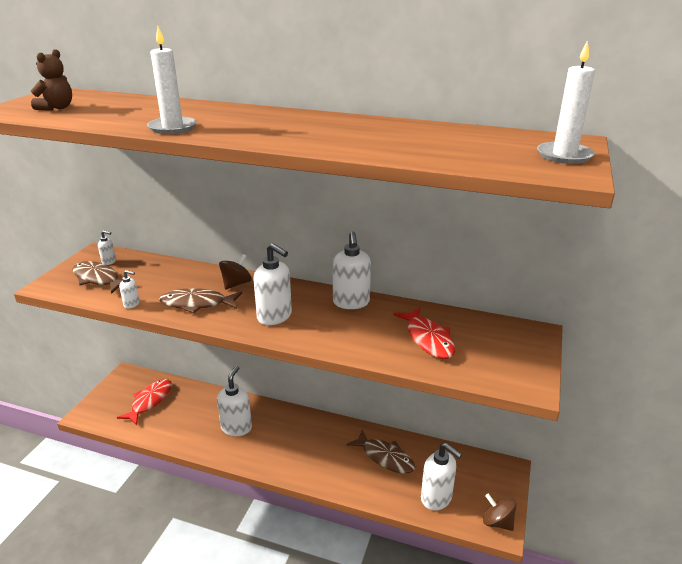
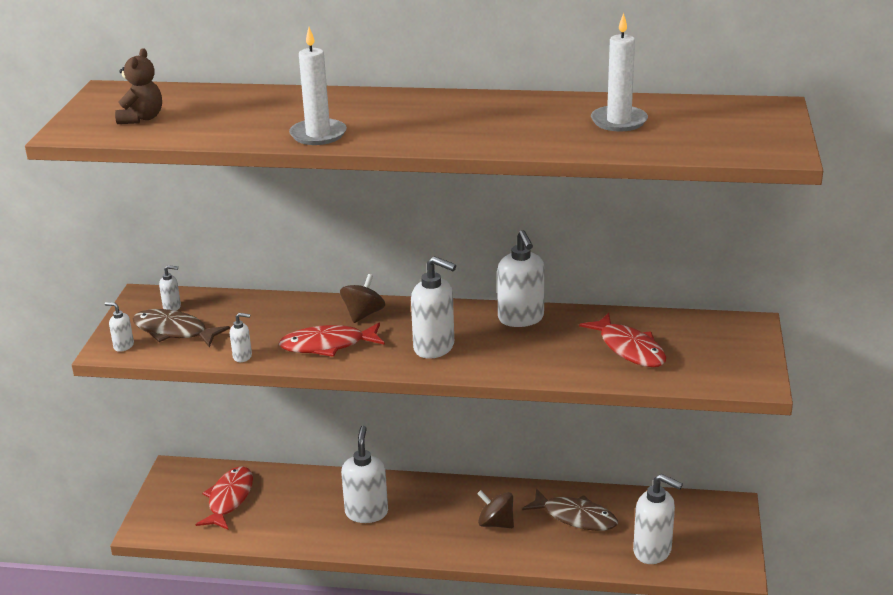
camera: 10 degrees left, 0 degrees up
brown fish [159,288,242,313] -> red fish [278,323,385,357]
brown spinning top [483,493,516,531] -> brown spinning top moved to [477,490,514,528]
white candle [537,40,595,164] -> white candle moved to [591,13,648,132]
none -> white soap dispenser [105,302,134,352]

